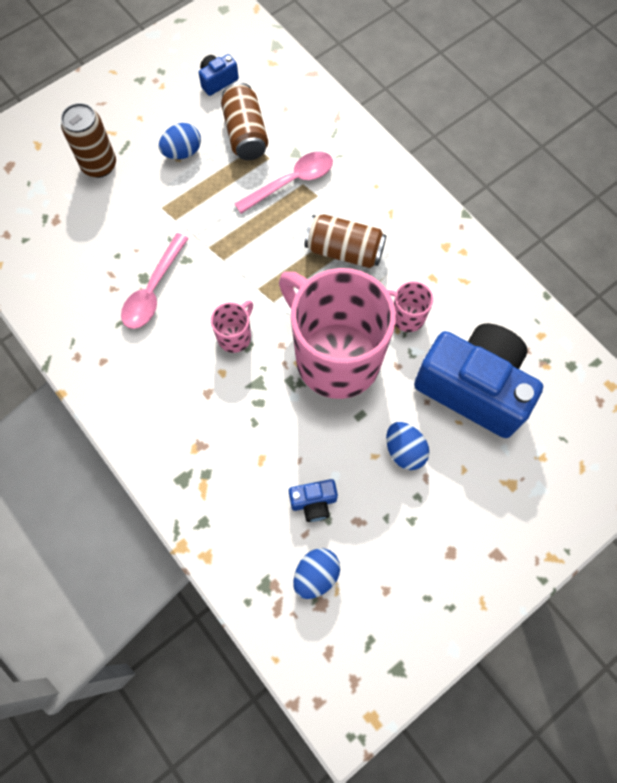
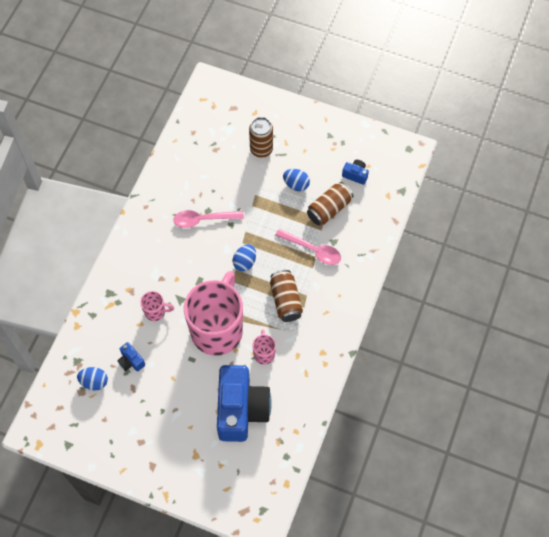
camera: 60 degrees right, 5 degrees down
pink mug [211,300,253,353] -> pink mug moved to [140,291,174,321]
blue egg [386,422,429,470] -> blue egg moved to [233,244,256,271]

